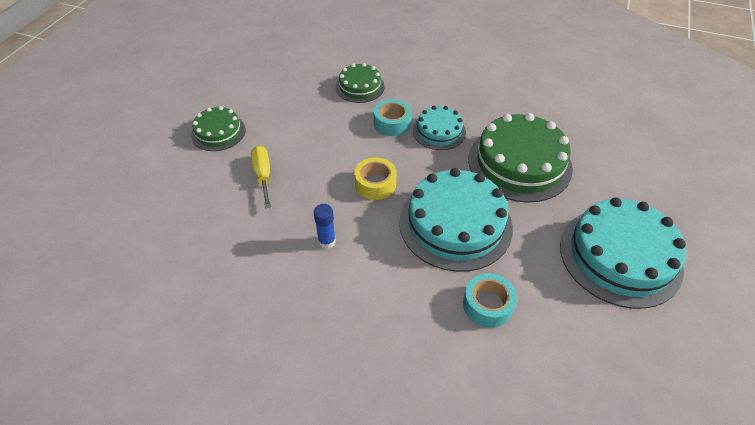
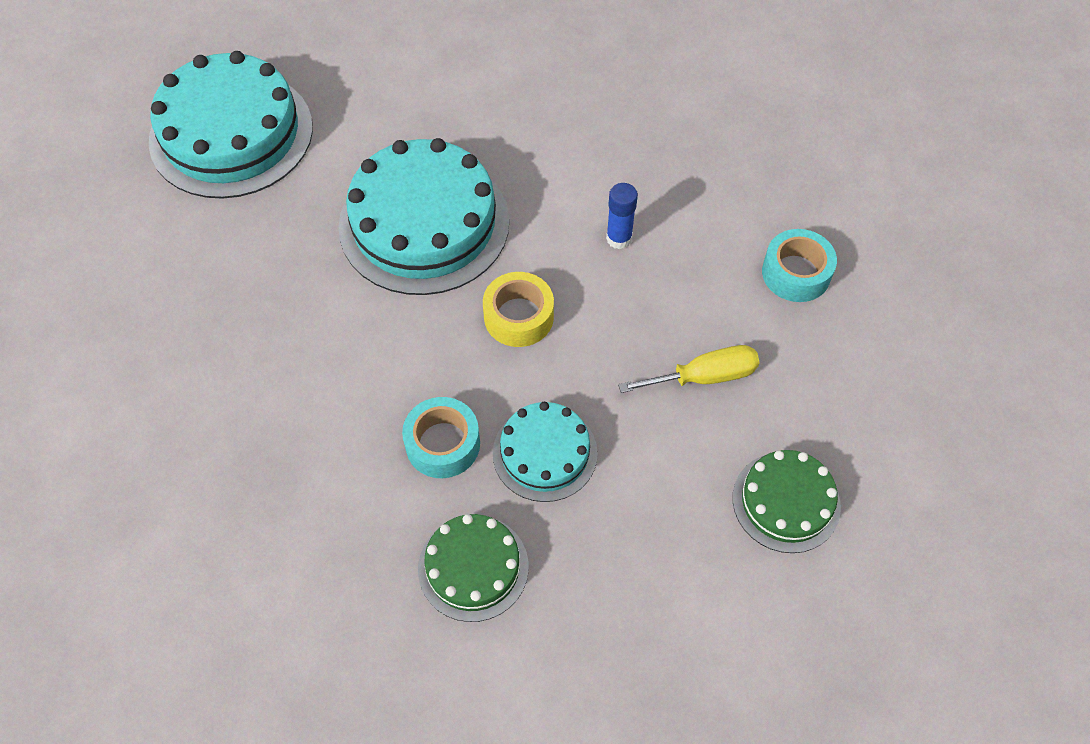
camera: 165 degrees left, 10 degrees up
yellow screwdriver [251,146,271,208] -> yellow screwdriver turned 105 degrees counterclockwise [618,345,760,393]
turquoise cake [413,106,466,150] -> turquoise cake moved to [493,402,598,502]
turquoise tape [463,273,517,328] -> turquoise tape moved to [762,229,837,302]
green cake [468,113,573,202] -> none

